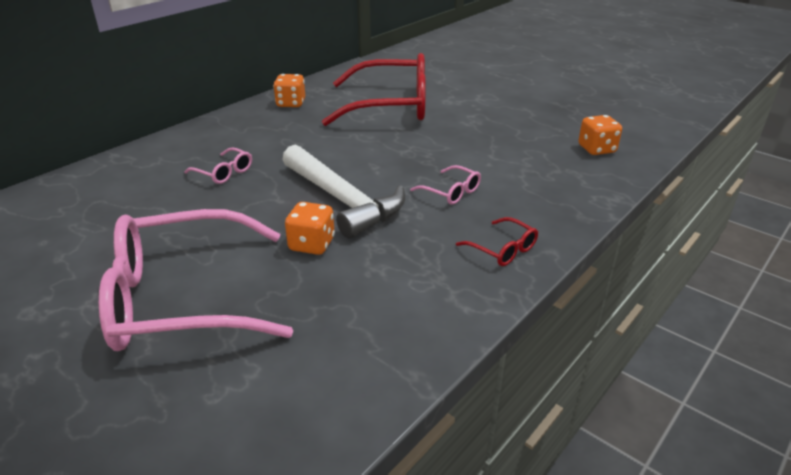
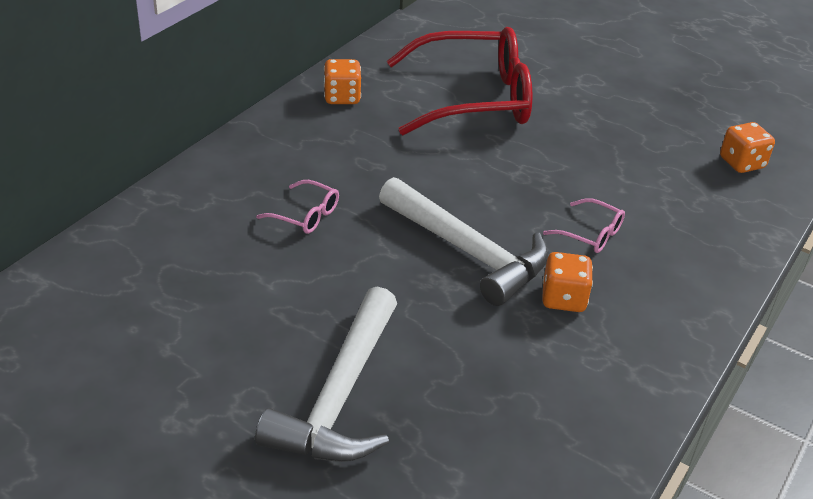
camera: 10 degrees left, 5 degrees up
pink glasses [99,209,293,351] -> white hammer [255,287,397,462]
orange dice [285,202,335,255] -> orange dice moved to [542,252,593,312]
red glasses [456,217,538,266] -> none

